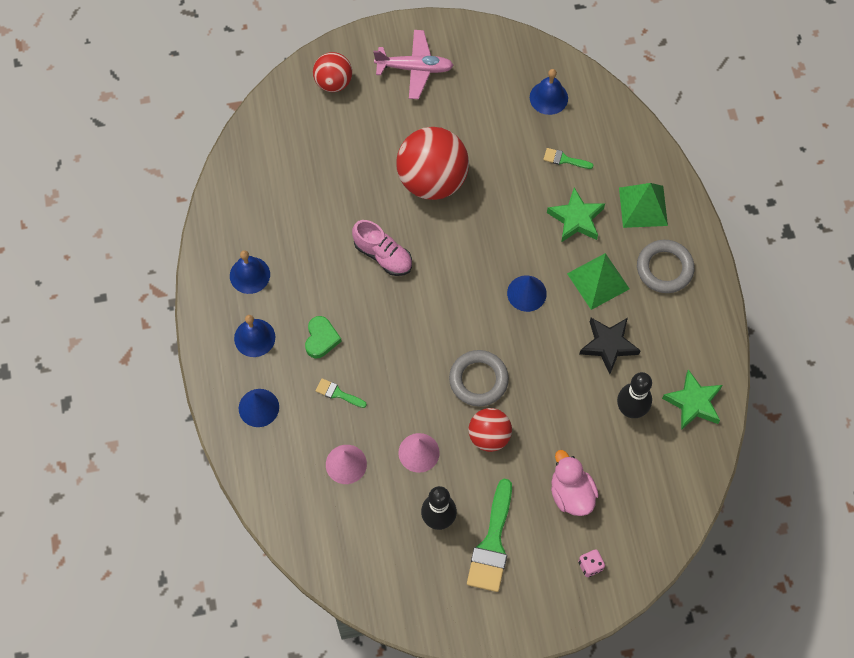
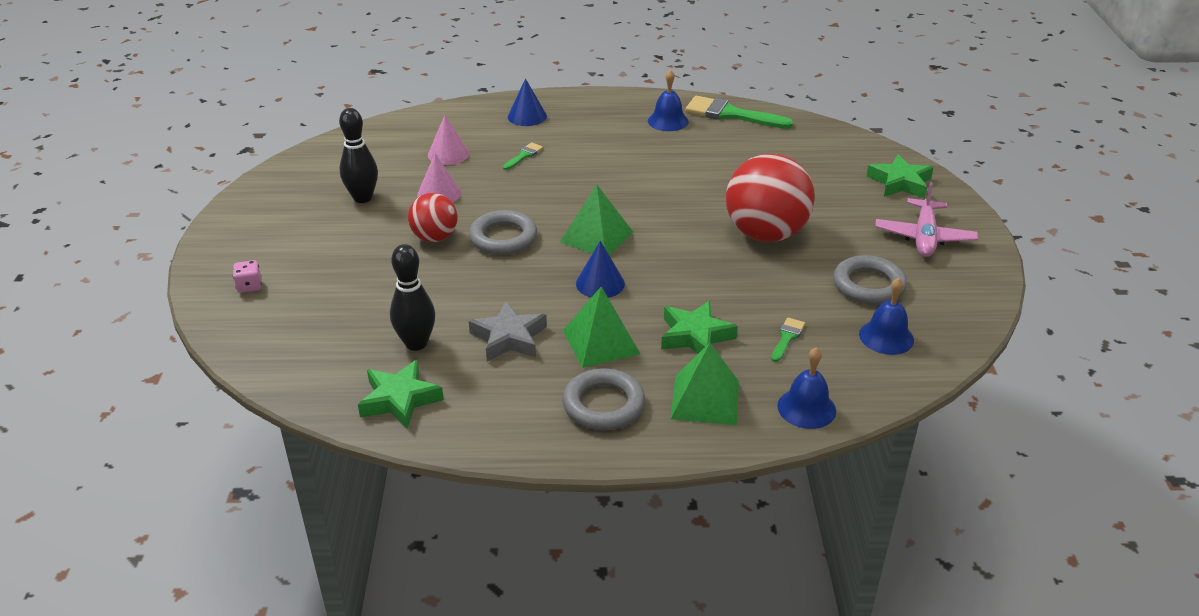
camera: 100 degrees right, 30 degrees down
blue bell [234,315,275,357] -> blue bell moved to [777,347,836,429]
green heart [305,316,342,359] -> none
red ball [313,52,352,92] -> green star [867,154,933,198]
pink shoe [352,220,412,276] -> none
green brush [467,478,512,592] -> green brush moved to [685,96,793,129]
pink duck [551,450,599,516] -> none
black star [580,318,641,374] -> grey star [469,301,547,361]
none -> green pyramid [560,185,633,255]
none -> grey ring [833,255,907,305]

